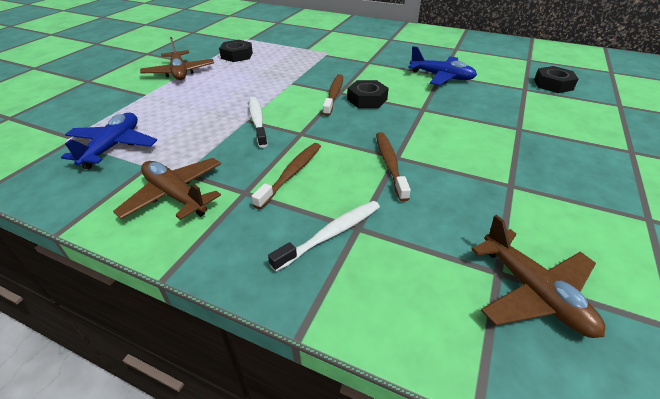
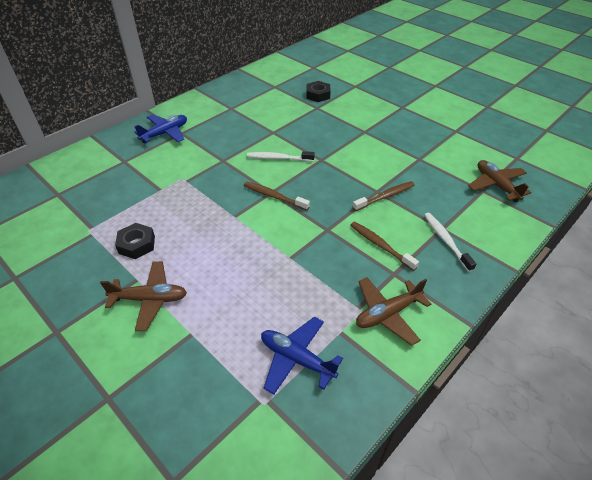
camera: 70 degrees left, 5 degrees up
white toothbrush [249,97,268,148] -> white toothbrush moved to [247,151,315,161]
black nut [347,80,389,108] -> none
brown toothbrush [376,132,411,202] -> brown toothbrush turned 135 degrees clockwise [353,181,415,211]
blue plane [408,46,477,85] -> blue plane moved to [134,114,187,143]
brown plane [471,215,605,338] -> brown plane turned 105 degrees counterclockwise [468,160,532,202]

